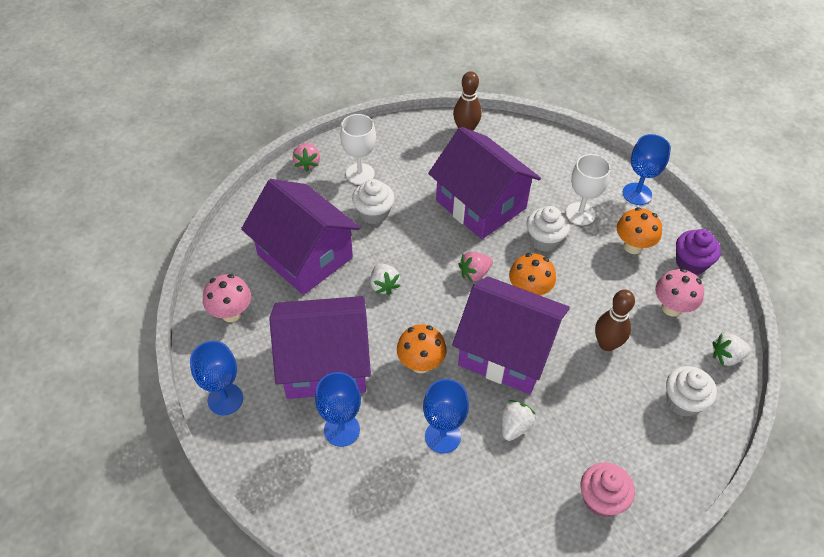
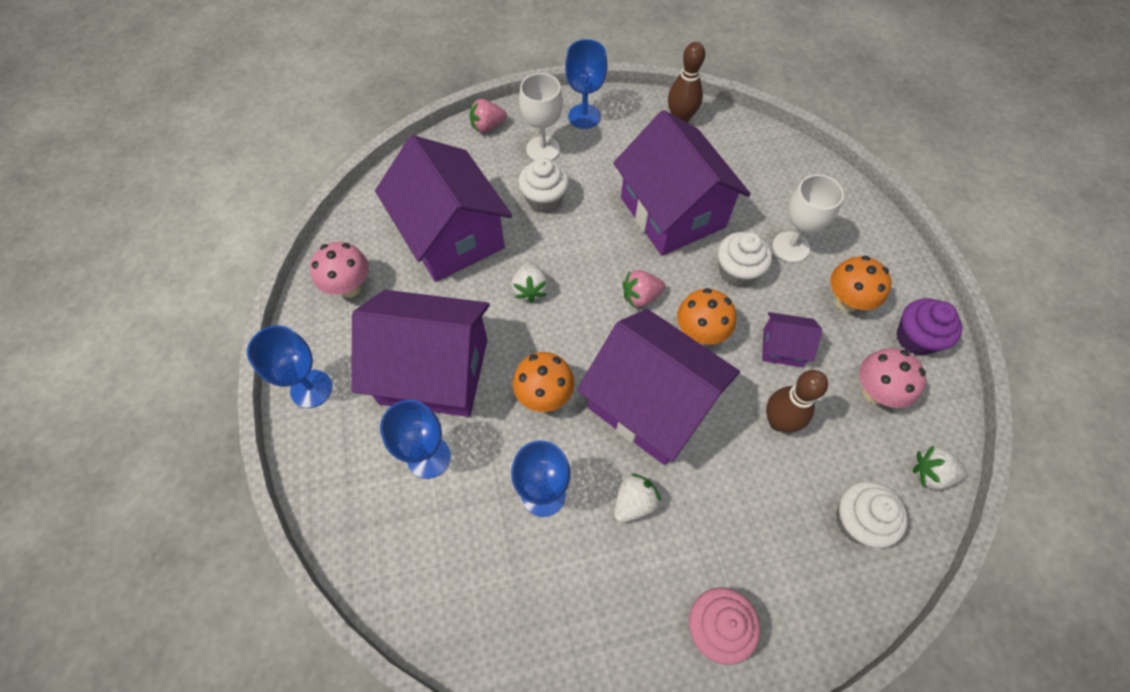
camera: 15 degrees right, 10 degrees up
pink strawberry [293,143,320,171] -> pink strawberry turned 60 degrees clockwise [470,99,507,133]
blue goblet [623,134,671,205] -> blue goblet moved to [565,39,607,129]
none -> purple house [762,312,822,367]

